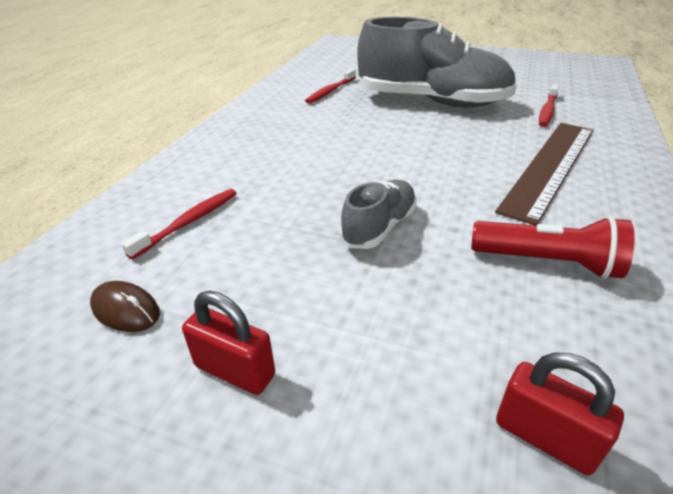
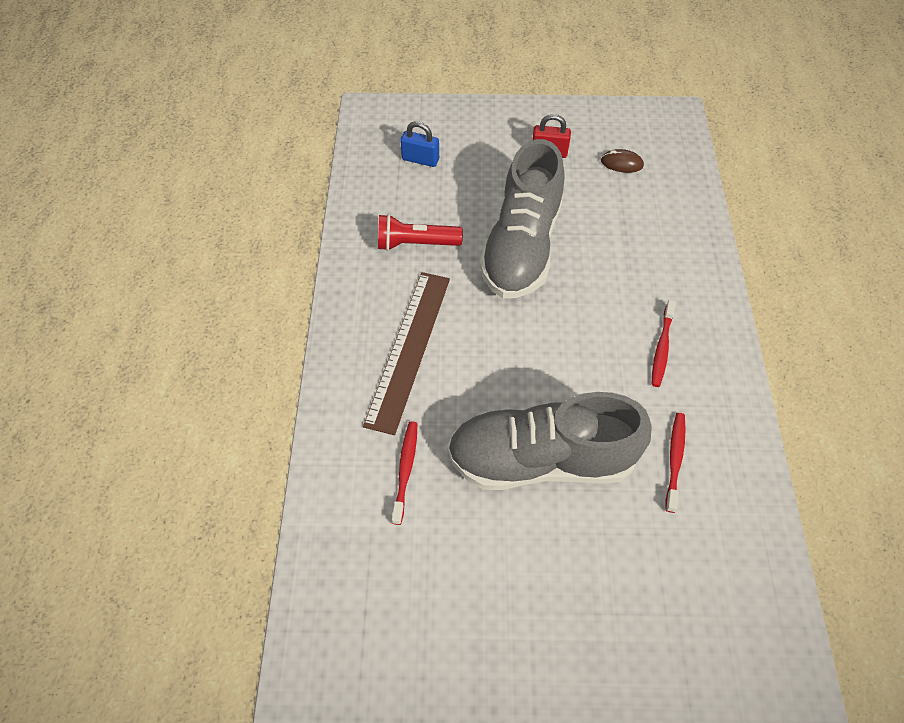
camera: 160 degrees right, 20 degrees up
red toothbrush [121,189,237,259] -> red toothbrush moved to [651,300,676,387]
grey shoe [340,180,417,249] -> grey shoe [480,139,564,299], size x2.13
red padlock [496,353,624,475] -> blue padlock [400,121,439,167]

